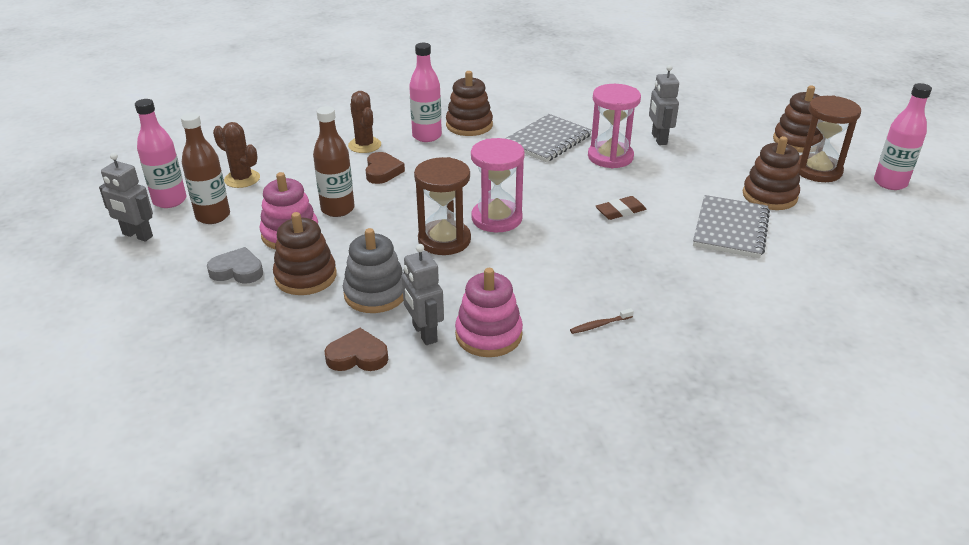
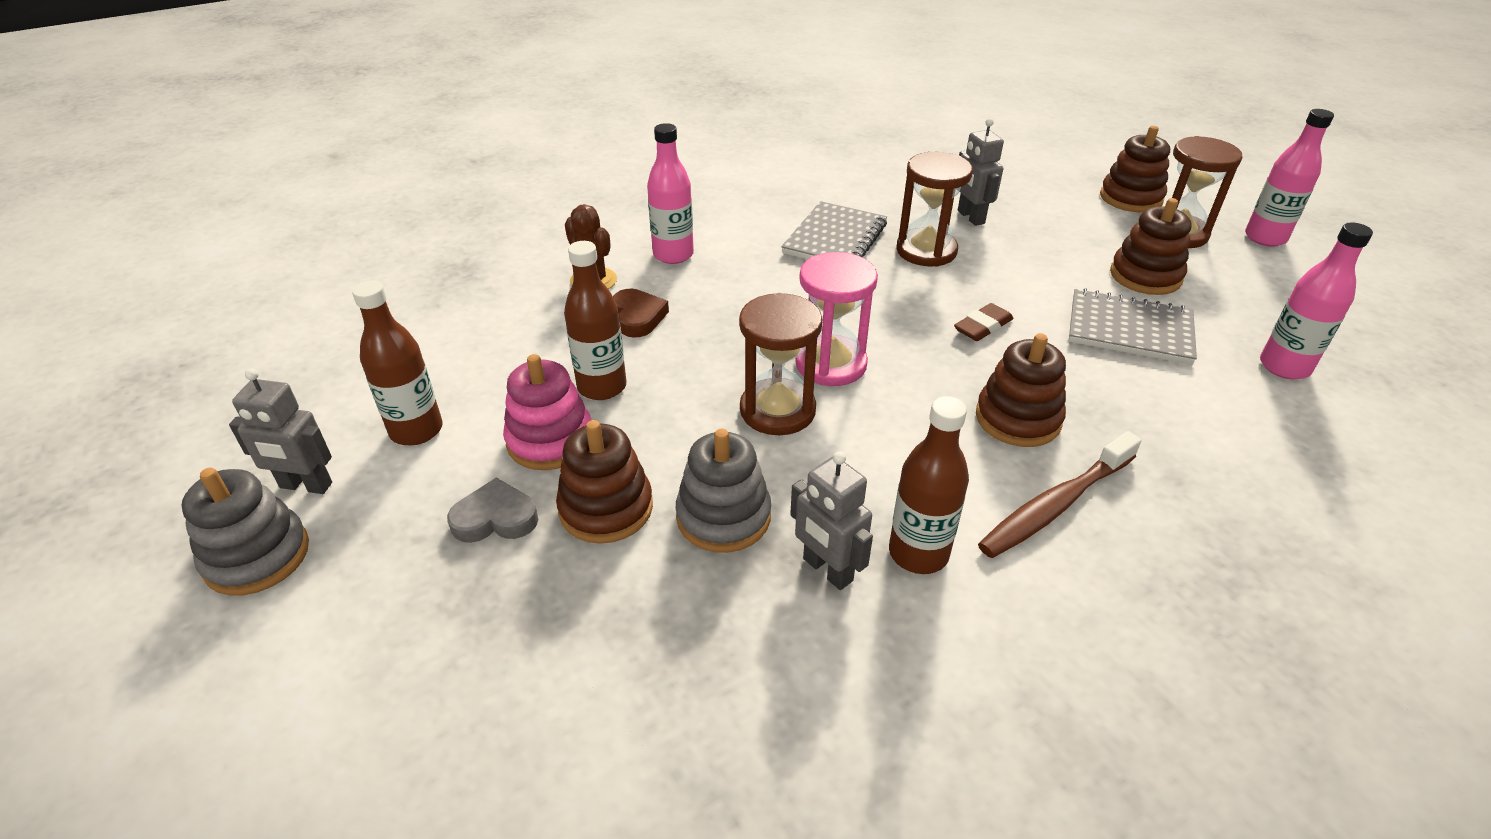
camera: 15 degrees left, 5 degrees up
pink bottle [135,99,186,208] -> pink bottle moved to [1260,222,1373,379]
brown cactus [213,122,260,188] -> none
brown heart [325,328,388,371] -> none
brown stacking toy [446,71,493,136] -> brown stacking toy moved to [976,333,1066,447]
pink stacking toy [455,268,523,357] -> brown bottle [889,396,969,574]
brown toothbrush [570,308,634,334] -> brown toothbrush [978,431,1142,558], size x2.32
pink hourglass [588,84,641,168] -> brown hourglass [896,152,973,267]
grey notebook [693,195,770,258] -> grey notebook turned 75 degrees counterclockwise [1069,288,1197,365]
none -> grey stacking toy [182,468,309,596]

